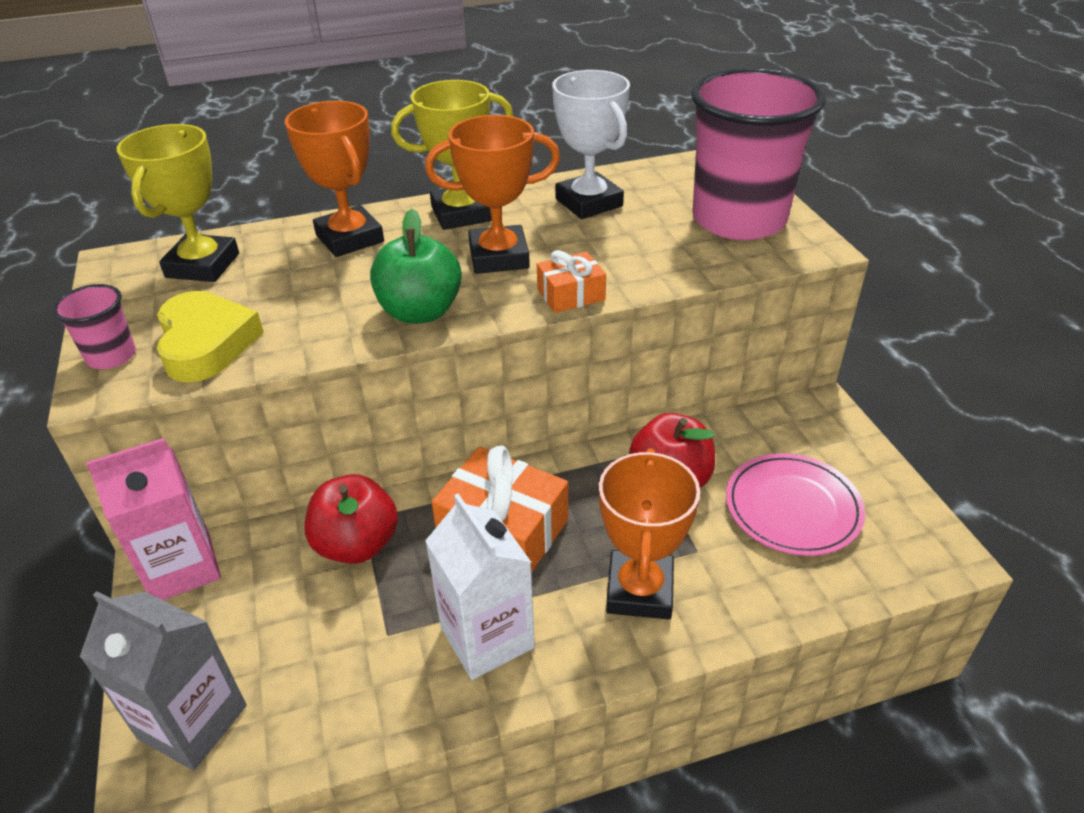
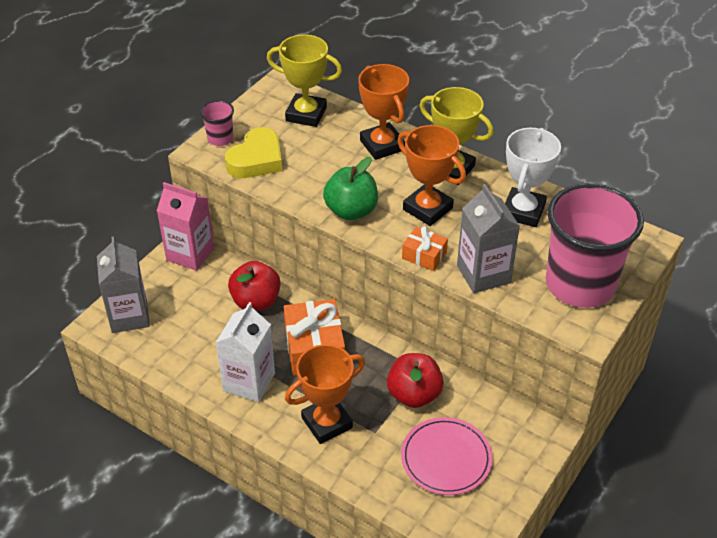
camera: 50 degrees right, 5 degrees up
yellow trophy [117,124,239,282] -> yellow trophy turned 45 degrees clockwise [267,34,342,127]
orange trophy [285,101,384,257] -> orange trophy turned 45 degrees counterclockwise [358,64,409,160]
none -> grey carton [457,184,520,293]

